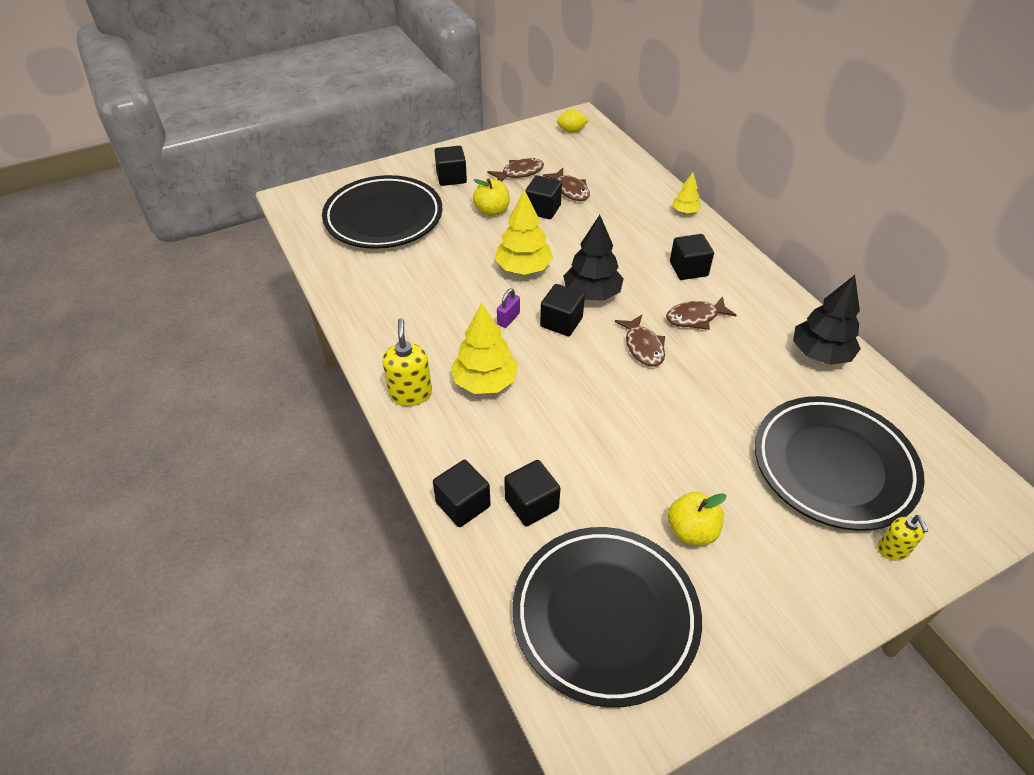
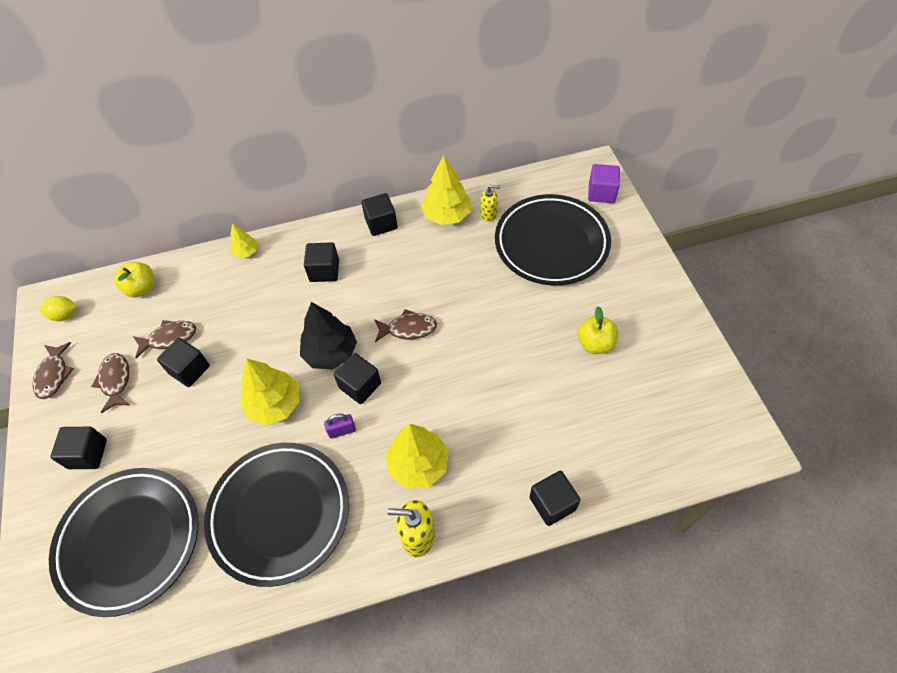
camera: 75 degrees left, 10 degrees up
yellow apple [473,178,510,216] -> yellow apple moved to [114,262,154,298]
purple padlock [497,288,520,328] -> purple padlock turned 60 degrees counterclockwise [324,414,356,439]
black cube [504,460,561,527] -> black cube moved to [361,193,398,236]
black plate [513,527,702,707] -> black plate moved to [204,443,349,587]
yellow lemon [557,109,589,133] -> yellow lemon turned 75 degrees clockwise [40,296,77,321]
brown fish [666,297,737,330] -> brown fish moved to [33,342,74,399]
black tree [793,275,861,365] -> yellow tree [421,155,471,225]
yellow soap dispenser [878,515,928,560] -> yellow soap dispenser moved to [480,185,500,222]
none -> purple cube [588,164,620,203]

